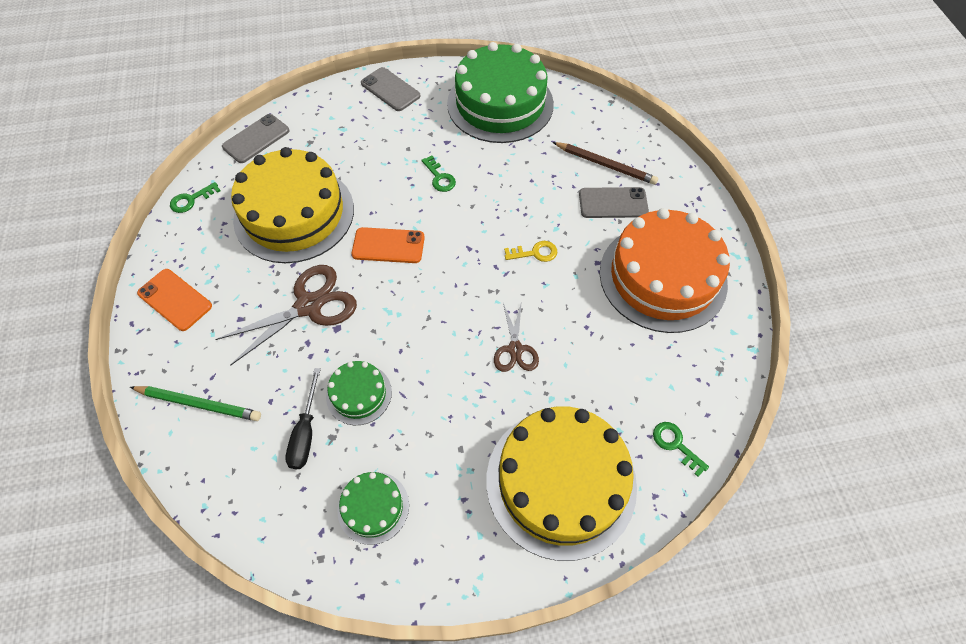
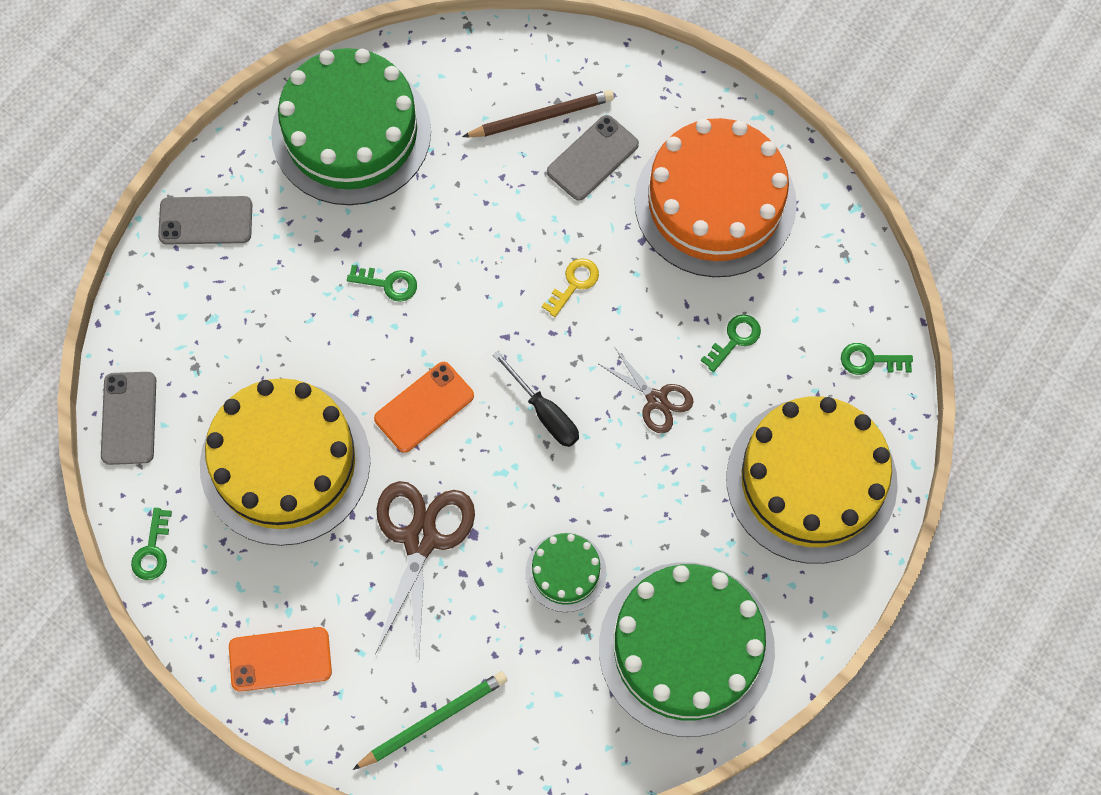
camera: 45 degrees left, 10 degrees up
black screwdriver [285,368,321,469] -> black screwdriver moved to [493,351,579,447]
green cake [337,472,409,545] -> green cake [599,562,775,737], size x2.14
none -> green key [701,314,761,372]

